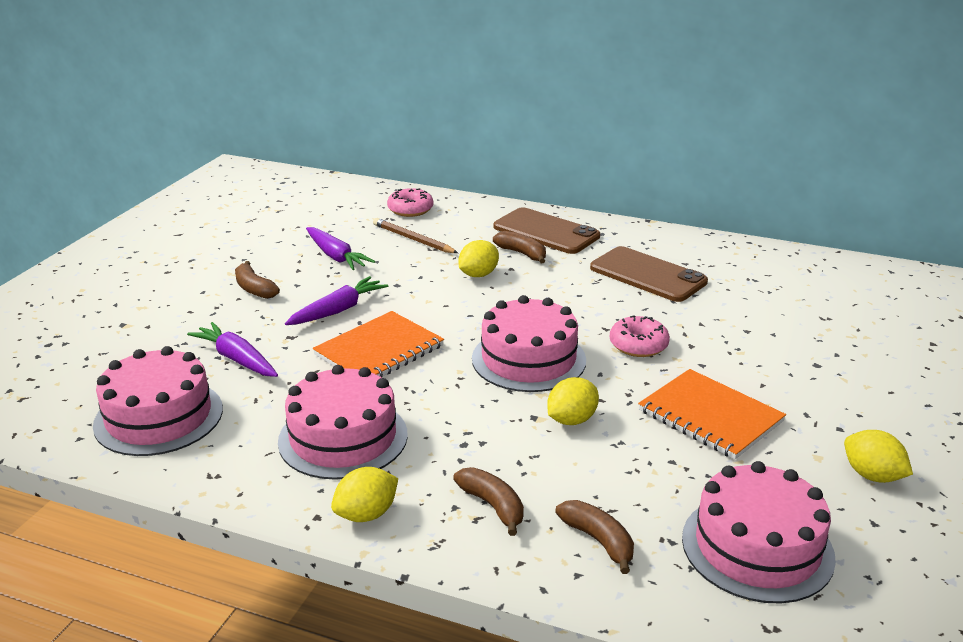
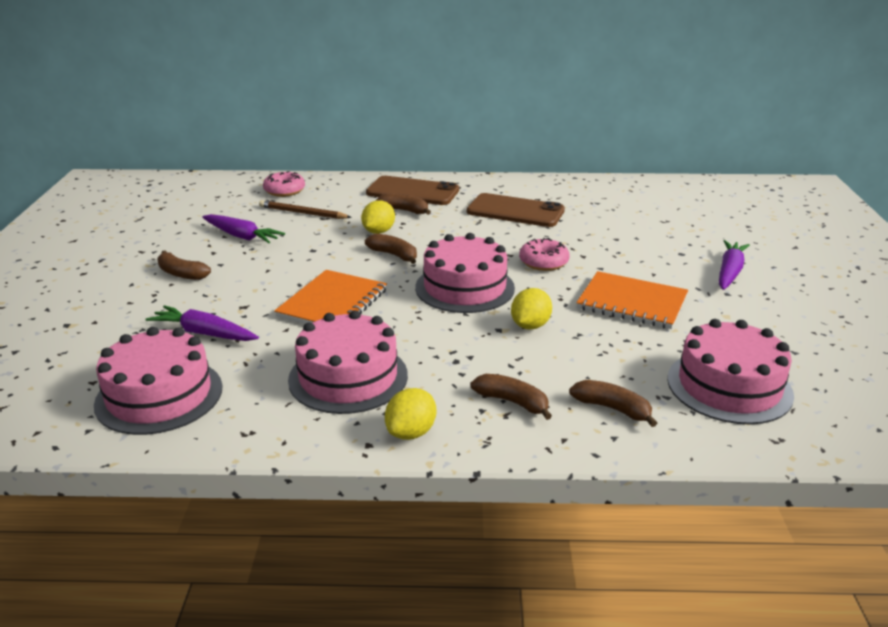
camera: 20 degrees left, 0 degrees up
purple carrot [285,276,388,325] -> purple carrot moved to [719,240,750,290]
yellow lemon [844,430,913,483] -> none
none -> brown banana [365,234,417,264]

